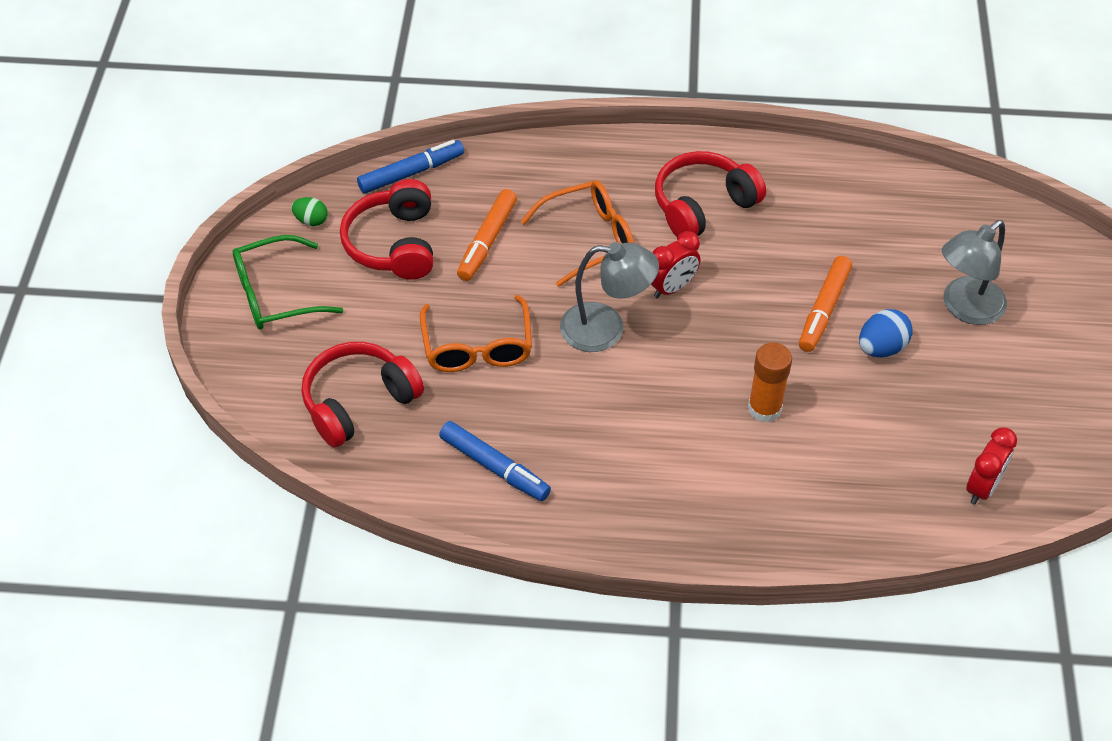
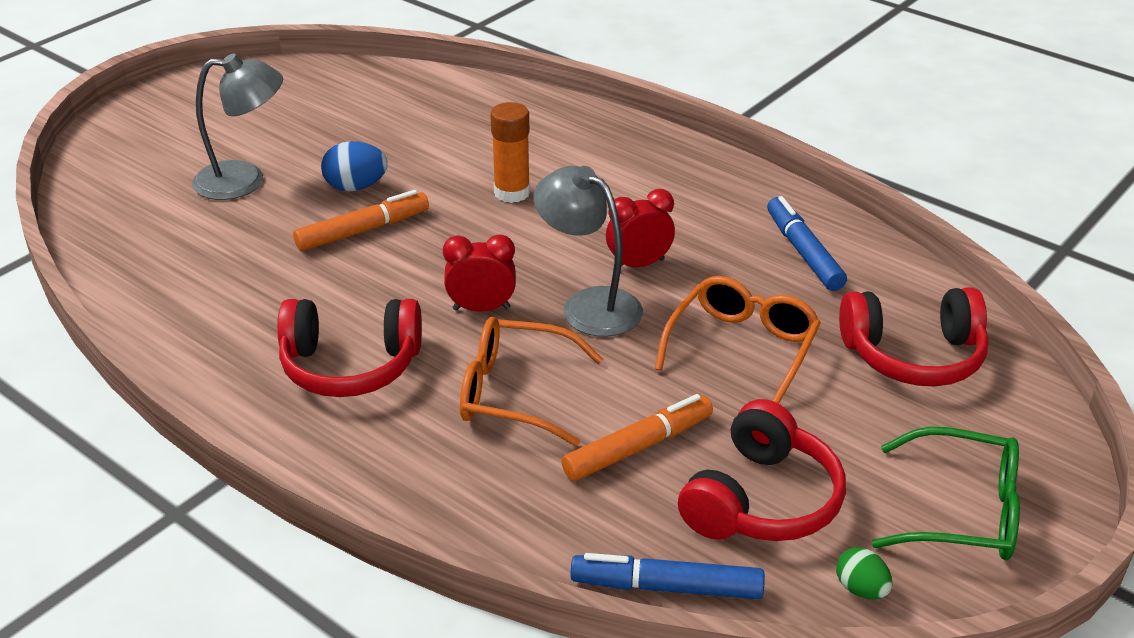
camera: 145 degrees left, 15 degrees down
red clock [966,427,1017,505] -> red clock moved to [606,189,675,268]

